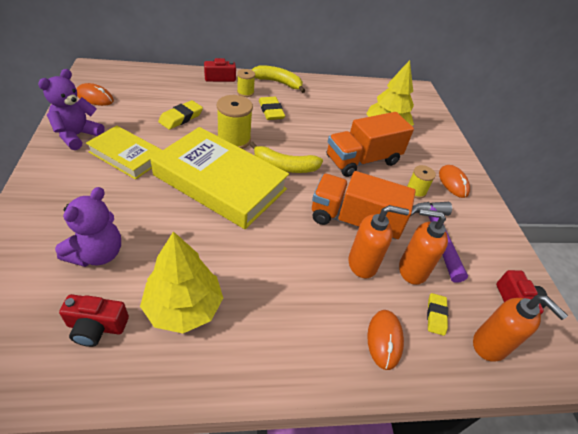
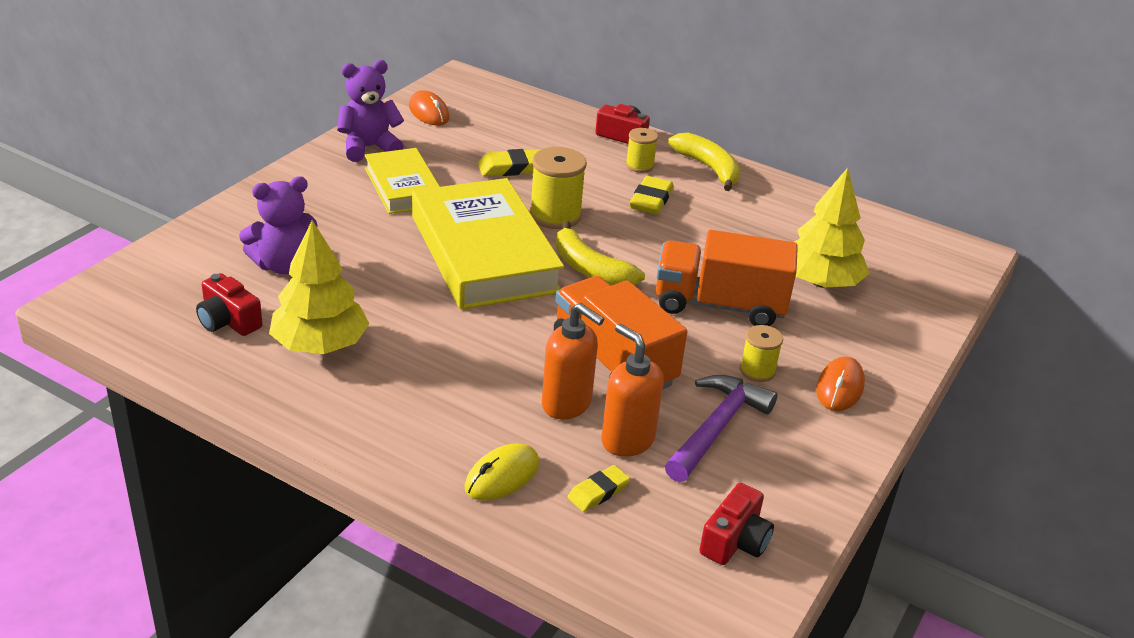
camera: 40 degrees right, 10 degrees down
orange mouse [367,310,404,370] -> yellow mouse [465,443,540,501]
orange soap dispenser [473,295,568,362] -> none

